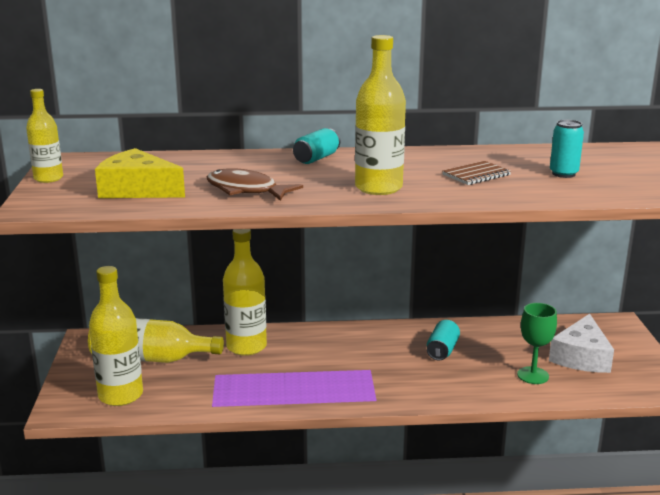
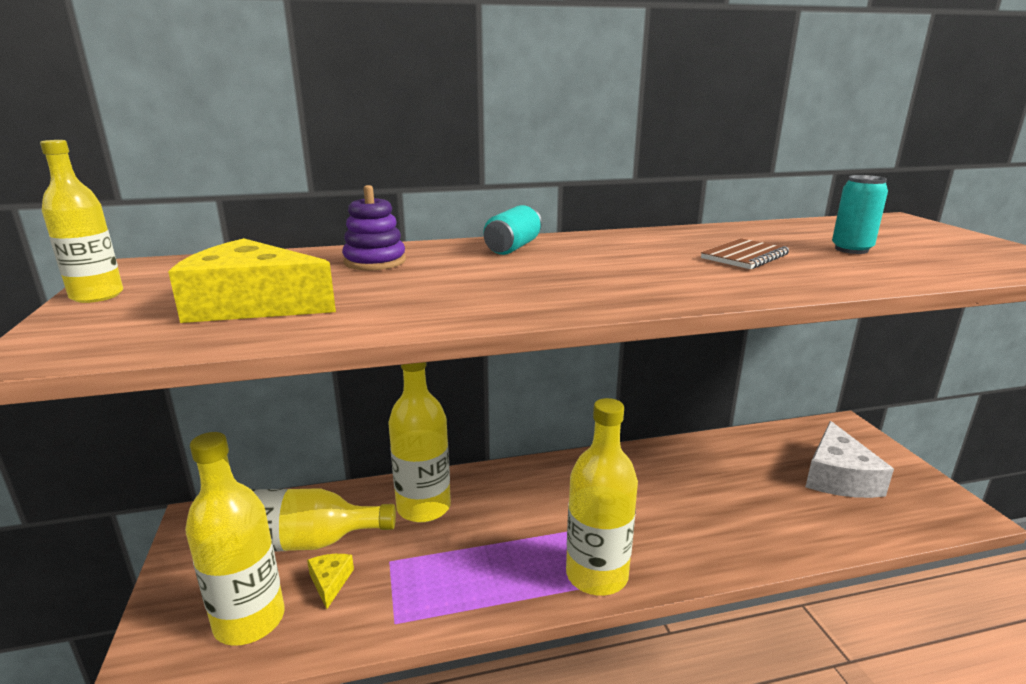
camera: 10 degrees left, 0 degrees up
brown fish [207,168,303,201] -> none
yellow bottle [355,35,406,195] -> yellow bottle moved to [566,398,638,596]
turquoise can [427,320,460,360] -> none
green goblet [517,303,557,384] -> none
none -> yellow cheese [307,554,354,609]
none -> purple stacking toy [342,185,406,270]

